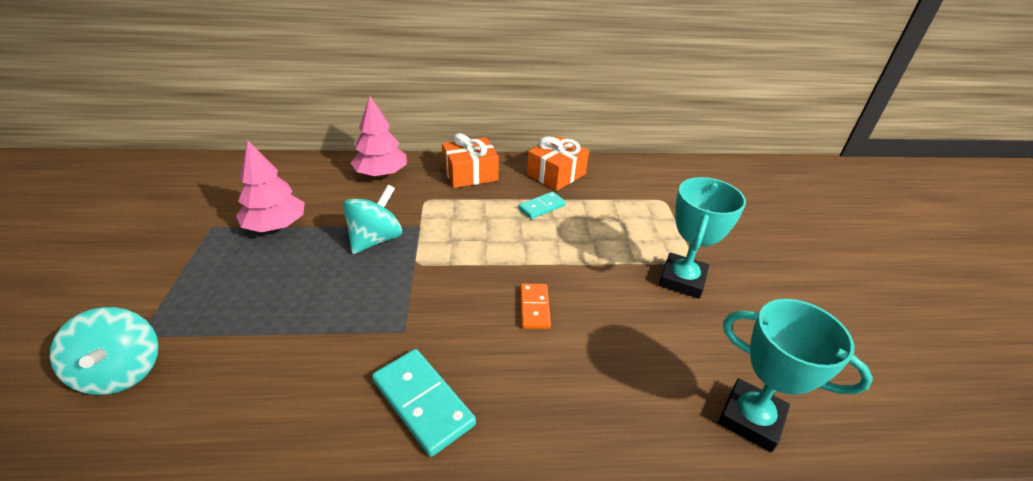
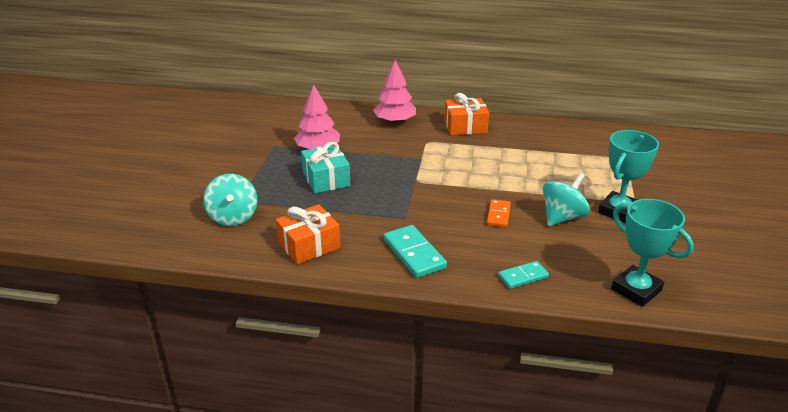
camera: 15 degrees right, 5 degrees down
turquoise spinning top [343,185,402,254] -> turquoise spinning top moved to [543,173,590,226]
turquoise domino [518,191,566,219] -> turquoise domino moved to [498,261,549,289]
orange gift [527,136,589,191] -> orange gift moved to [276,204,340,264]
none -> turquoise gift [301,142,350,193]

